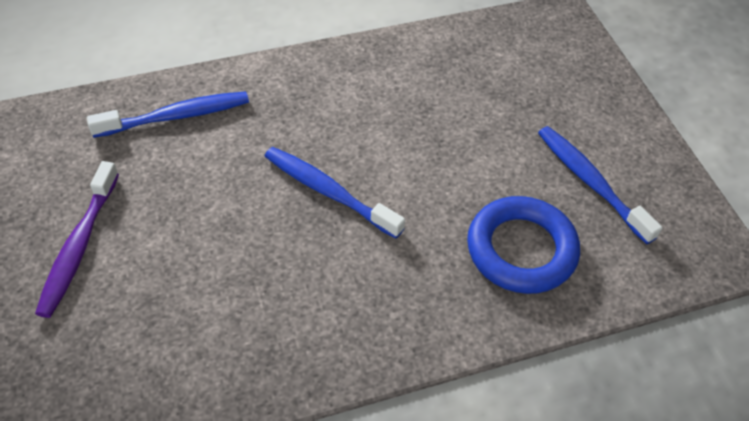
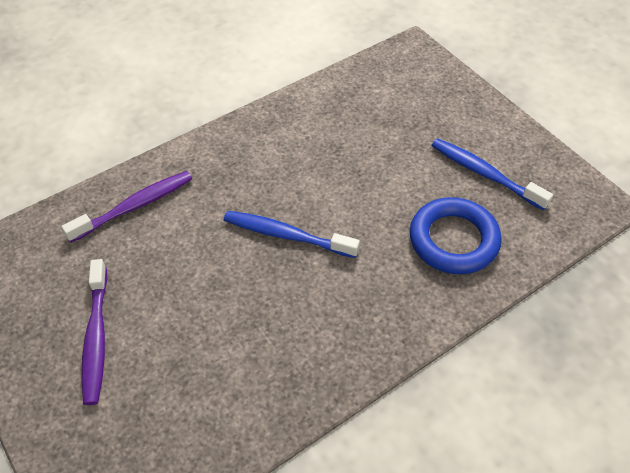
camera: 15 degrees left, 0 degrees up
blue toothbrush [87,91,249,138] -> purple toothbrush [61,171,192,243]

